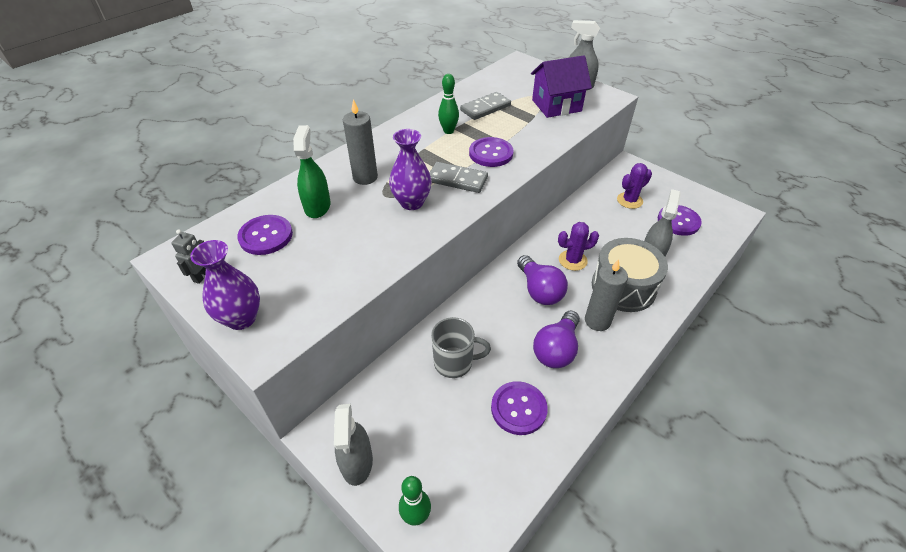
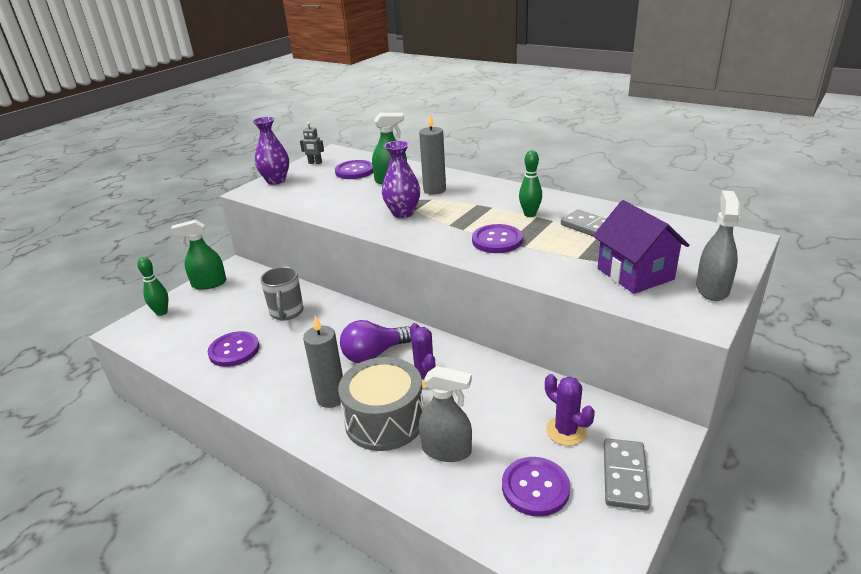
camera: 85 degrees right, 15 degrees down
grey spray bottle [334,404,373,486] -> green spray bottle [171,220,226,290]
grey domino [429,162,488,193] -> grey domino moved to [604,438,650,511]
purple light bulb [533,311,580,368] -> none

